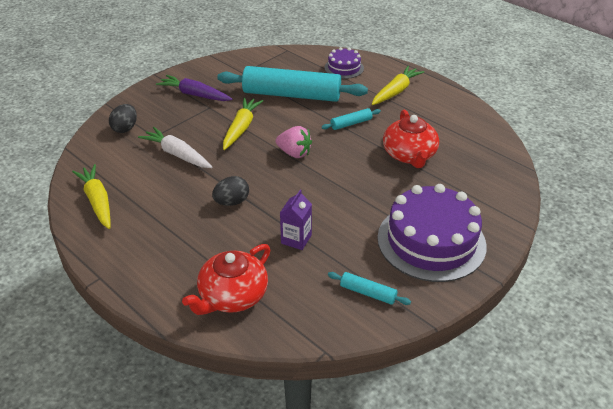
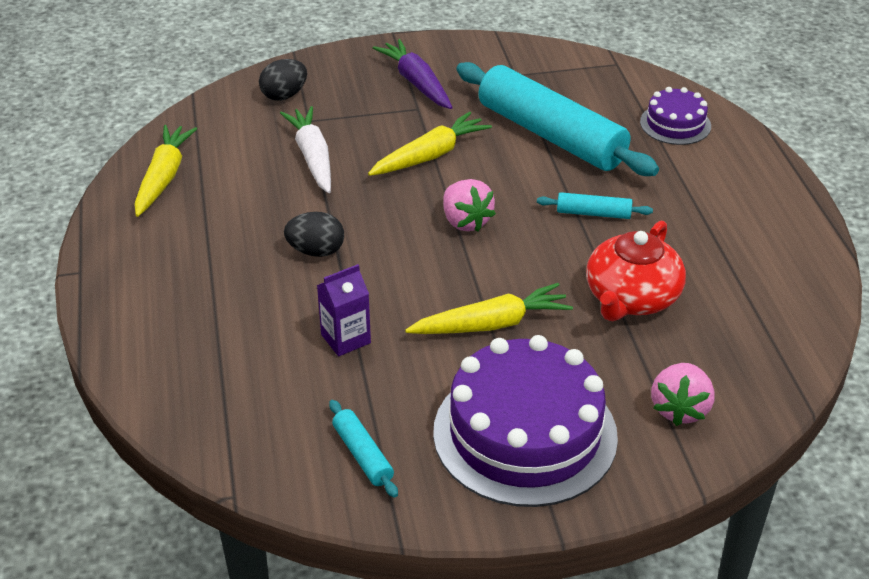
camera: 35 degrees right, 0 degrees up
red teapot [182,244,270,315] -> none
yellow carrot [372,66,424,105] -> yellow carrot moved to [405,283,573,334]
none -> pink strawberry [651,363,715,426]

